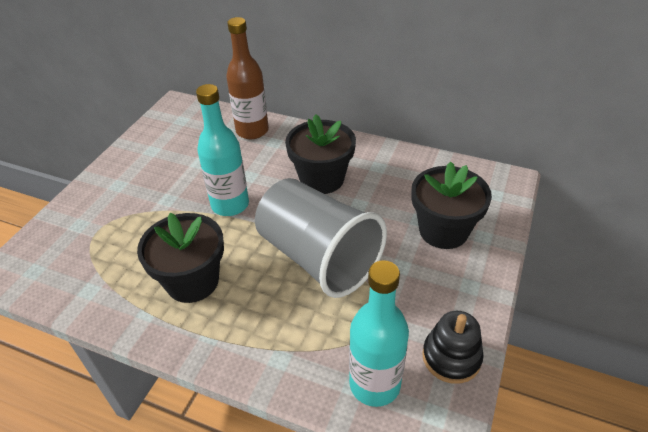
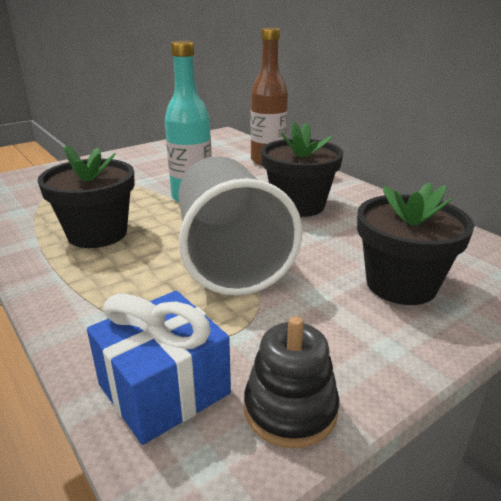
camera: 30 degrees right, 15 degrees down
turquoise bottle [349,260,409,407] -> blue gift [87,291,231,445]

